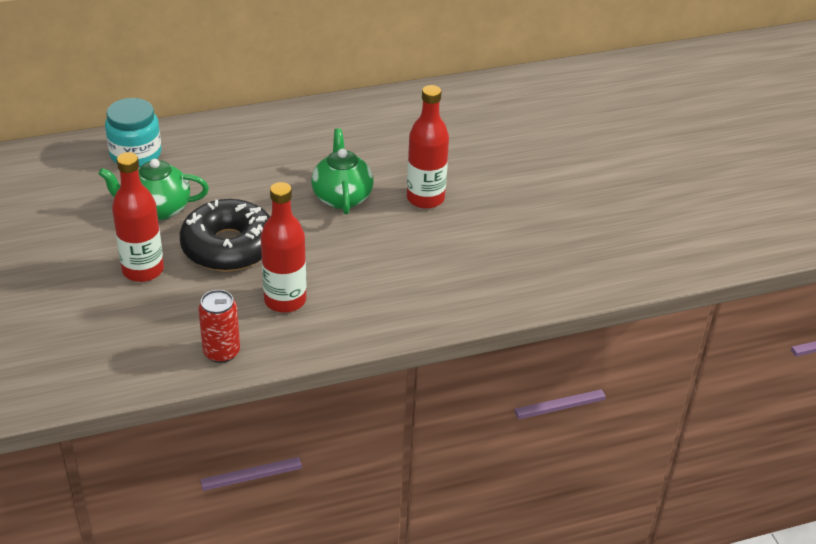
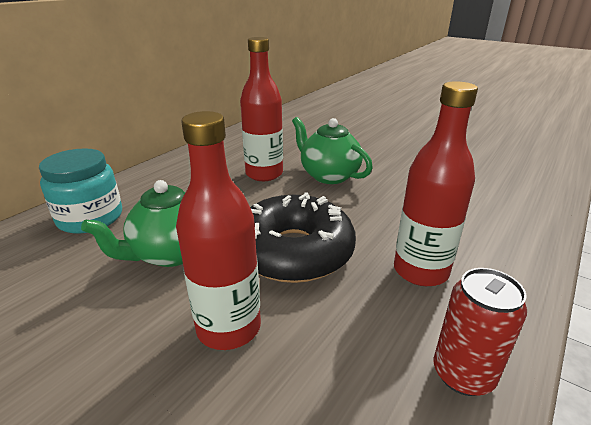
camera: 35 degrees left, 10 degrees down
red bottle [407,85,449,209] -> red bottle moved to [240,37,283,181]

